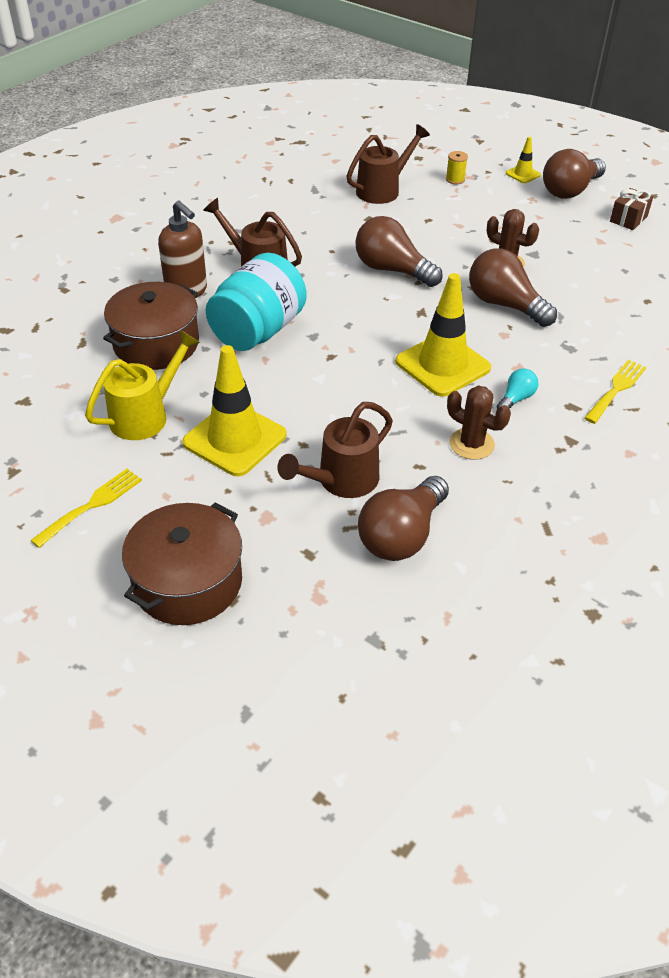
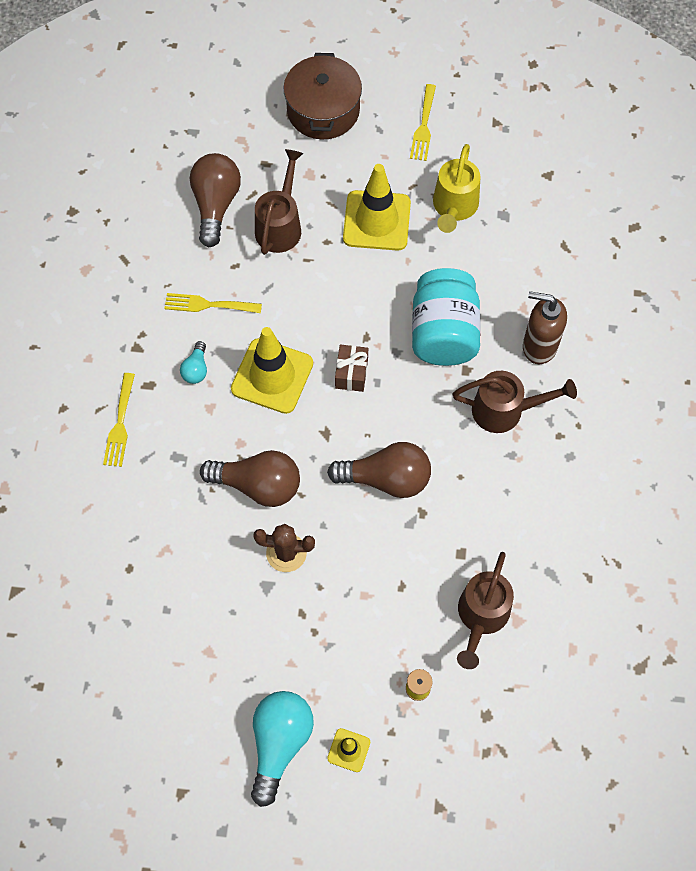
camera: 150 degrees right, 20 degrees up
brown pot [103,282,199,370] -> none
brown cactus [447,386,511,460] -> yellow fork [164,293,262,313]
brown light bulb [543,149,606,199] -> turquoise light bulb [251,691,314,807]
brown gift [610,188,653,230] -> brown gift moved to [335,344,368,392]

